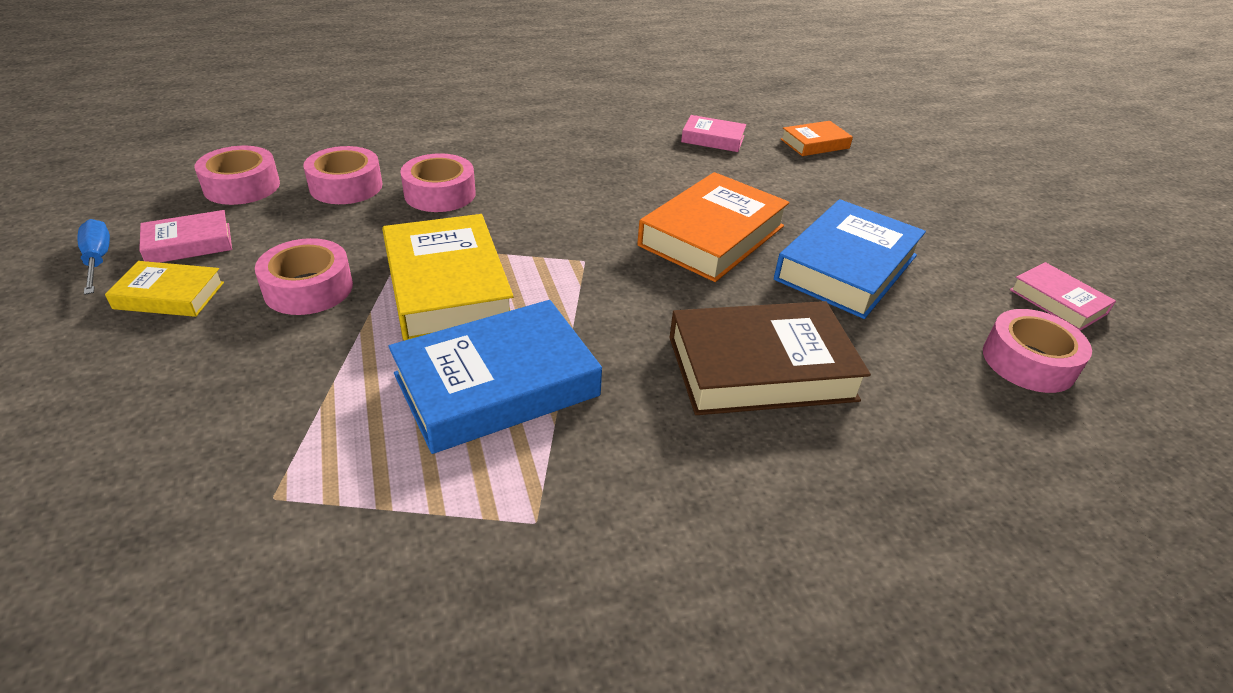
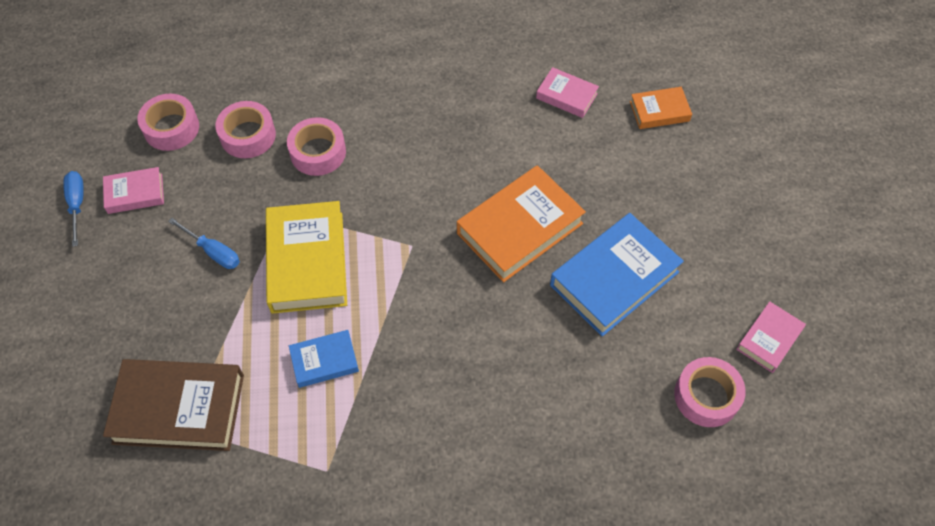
camera: 15 degrees right, 20 degrees up
yellow book [105,261,224,317] -> none
pink tape [255,238,353,315] -> blue screwdriver [168,218,240,269]
blue book [388,300,602,454] -> blue book [289,330,359,388], size x0.53
brown book [669,301,871,415] -> brown book moved to [103,359,244,451]
pink book [1010,262,1116,331] -> pink book turned 60 degrees clockwise [736,301,806,373]

